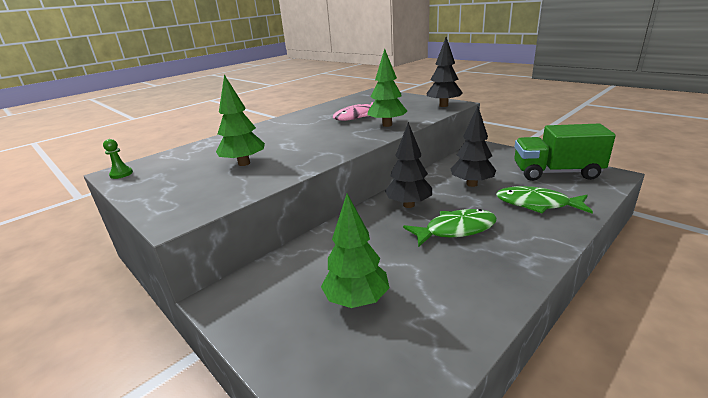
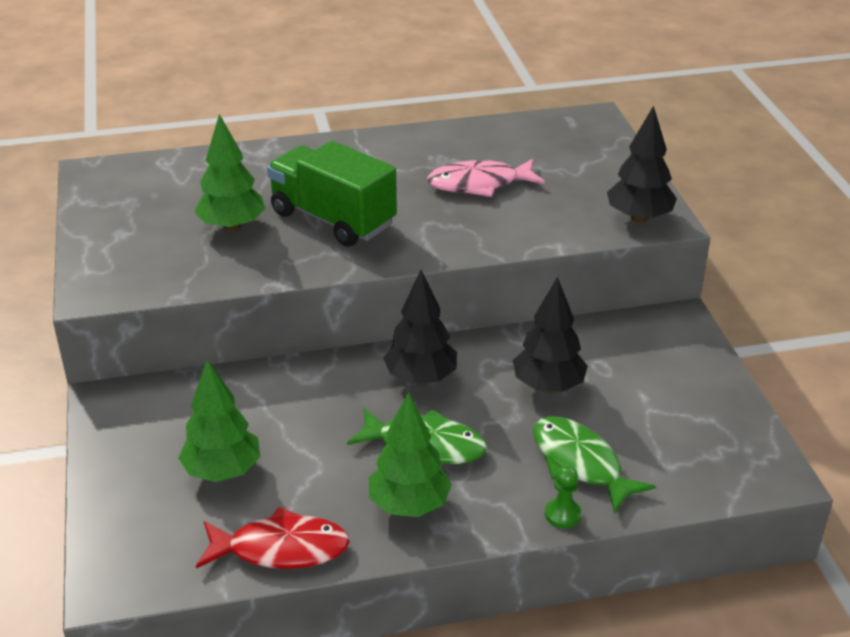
camera: 30 degrees right, 10 degrees up
green pawn [103,139,133,179] -> green pawn moved to [545,465,582,528]
green tree [367,49,407,127] -> green tree moved to [369,392,452,517]
green truck [514,124,616,181] -> green truck moved to [267,141,397,247]
none -> red fish [196,507,350,569]

